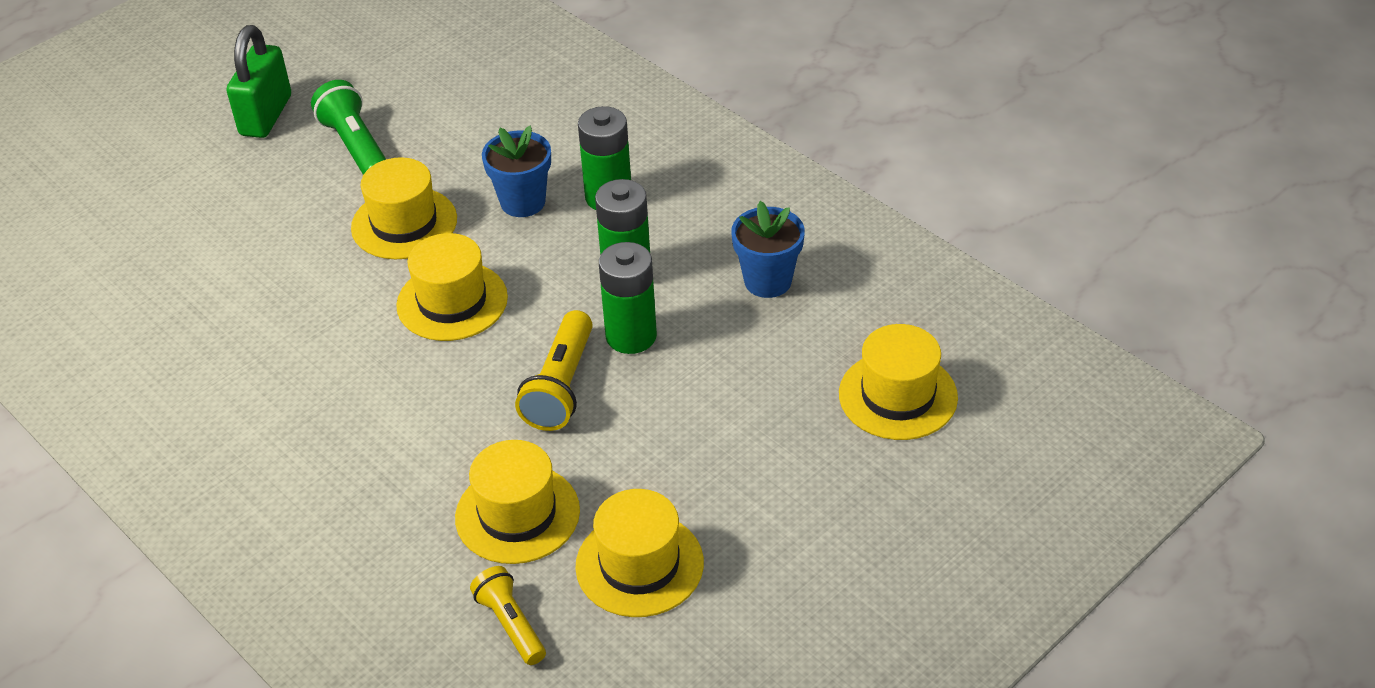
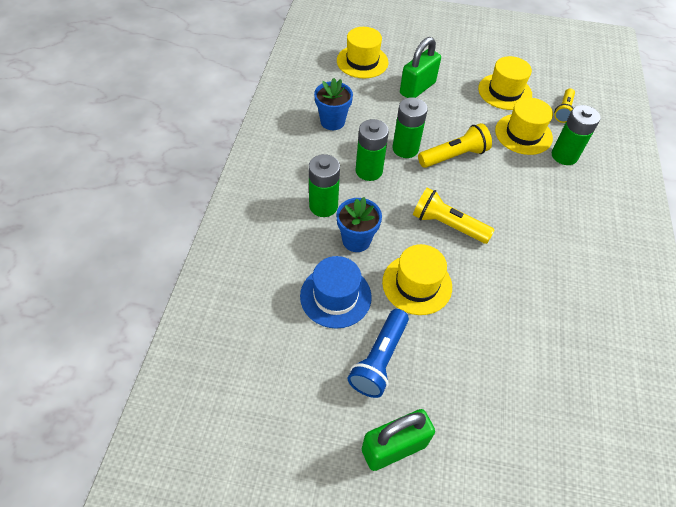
camera: 130 degrees left, 10 degrees up
green flashlight [311,80,386,175] -> blue flashlight [348,309,409,398]
yellow hat [396,233,508,341] -> yellow flashlight [413,188,494,244]
none -> blue hat [300,256,372,329]
none -> green padlock [400,37,441,98]
none -> green battery [552,105,601,165]

